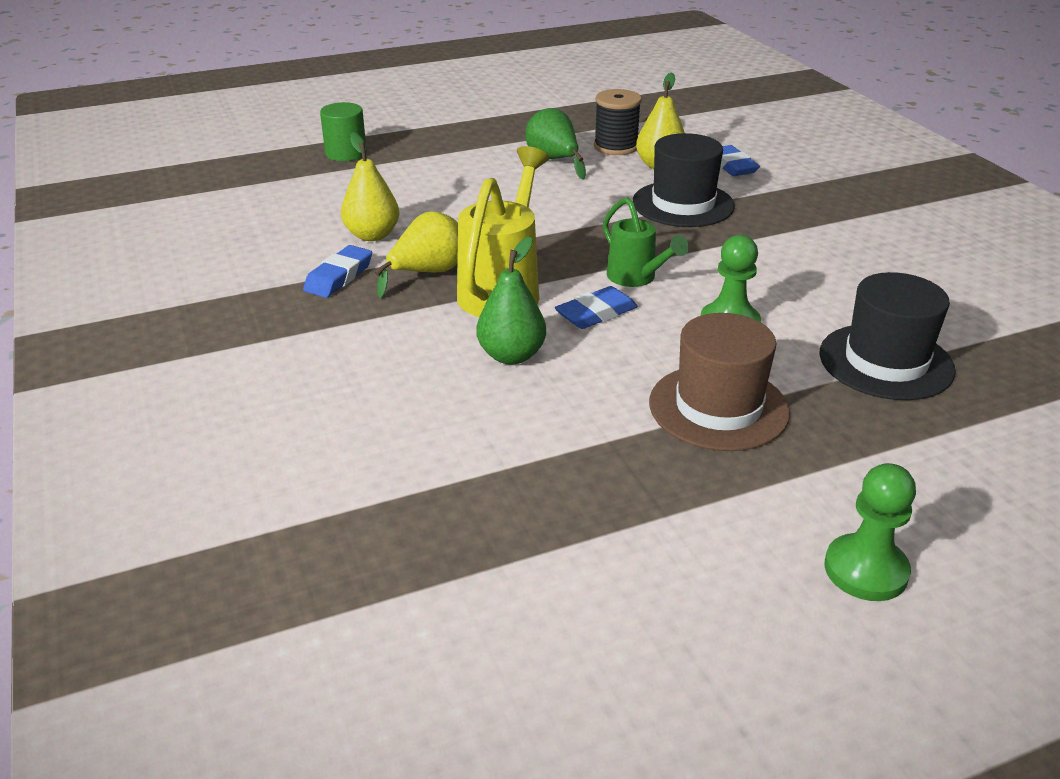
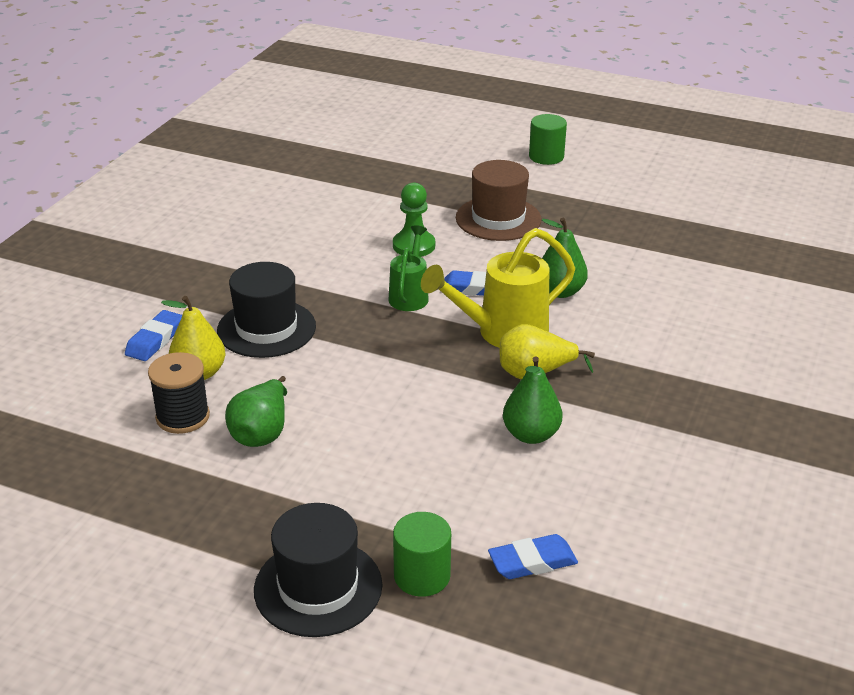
camera: 135 degrees left, 0 degrees up
blue eraser [303,245,372,298] -> blue eraser moved to [488,534,578,579]
yellow pear [341,132,399,241] -> green pear [503,356,563,444]
black hat [819,272,956,400] -> black hat moved to [254,503,382,637]
green pawn [824,463,916,601] -> green cylinder [529,114,567,165]

